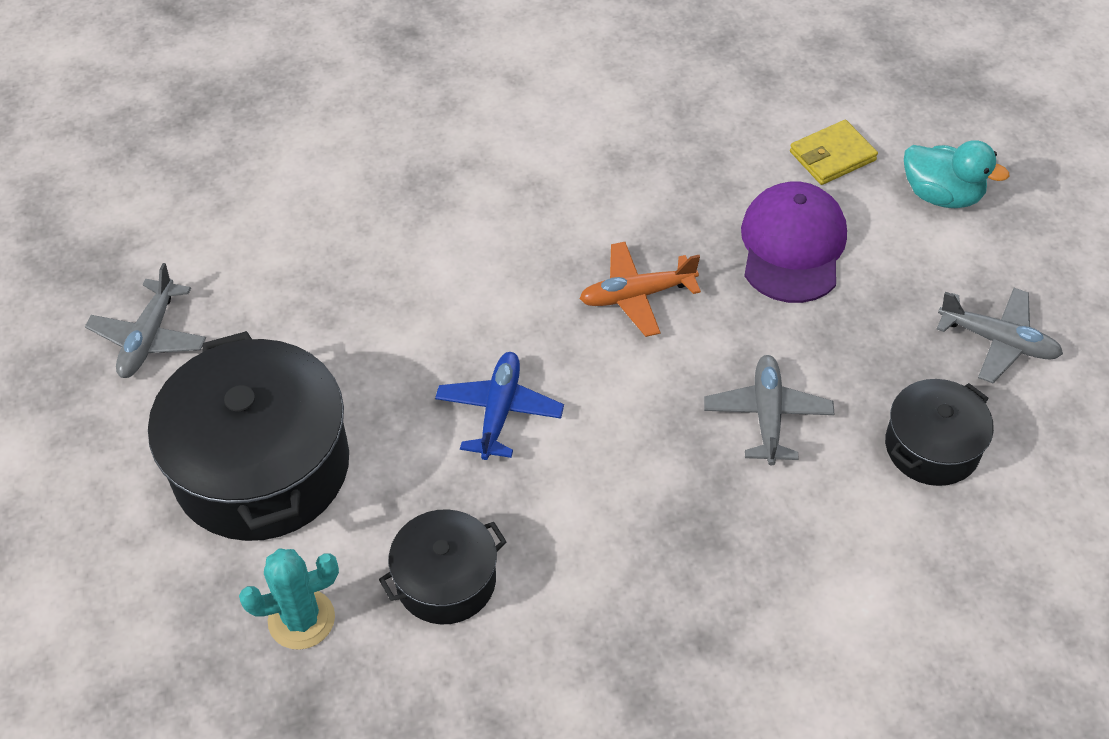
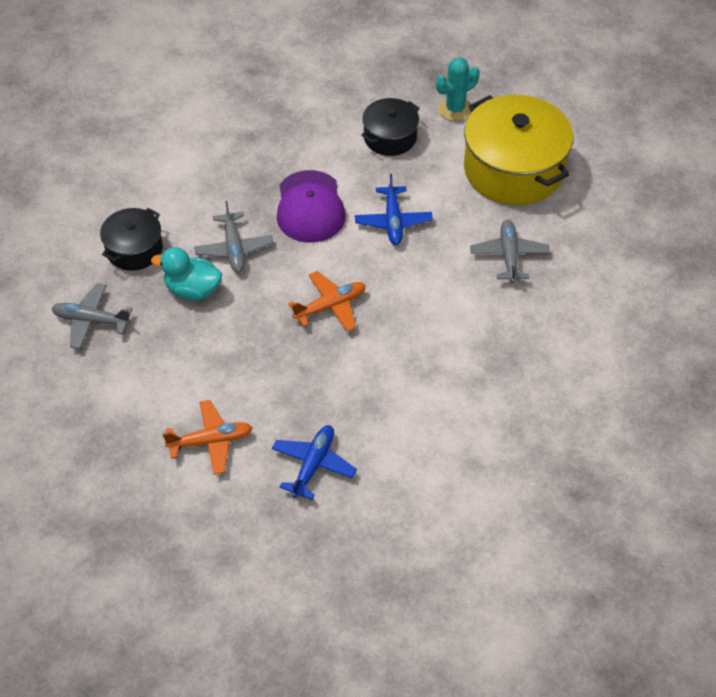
camera: 165 degrees right, 0 degrees up
grey plane [85,263,206,378] -> grey plane moved to [470,220,550,283]
black pot [148,331,349,541] -> yellow pot [464,95,574,205]
purple cap [741,181,847,303] -> purple cap moved to [277,170,346,243]
yellow wallet [790,120,878,185] -> orange plane [162,400,252,475]
turquoise duck [904,141,1009,208] -> turquoise duck moved to [151,247,222,301]
none -> blue plane [272,425,357,500]

